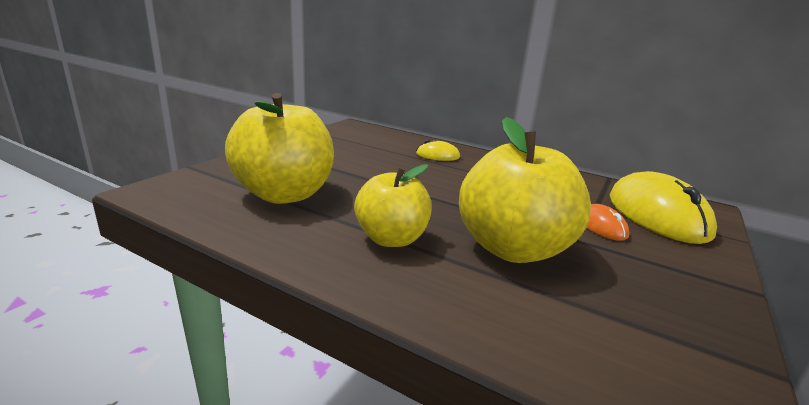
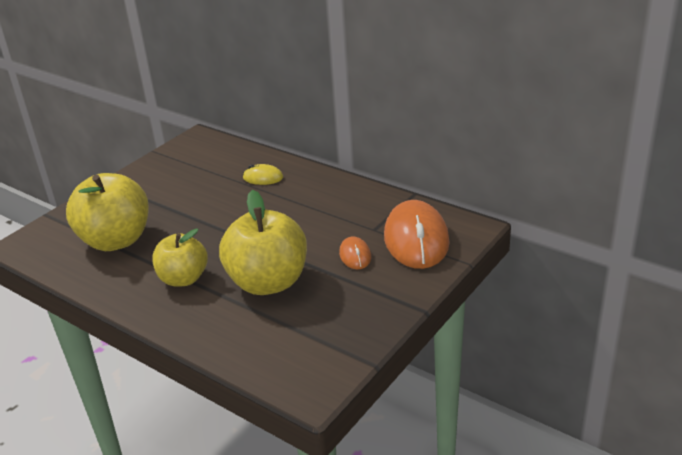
camera: 10 degrees right, 10 degrees up
yellow mouse [610,171,717,244] -> orange mouse [384,200,450,269]

